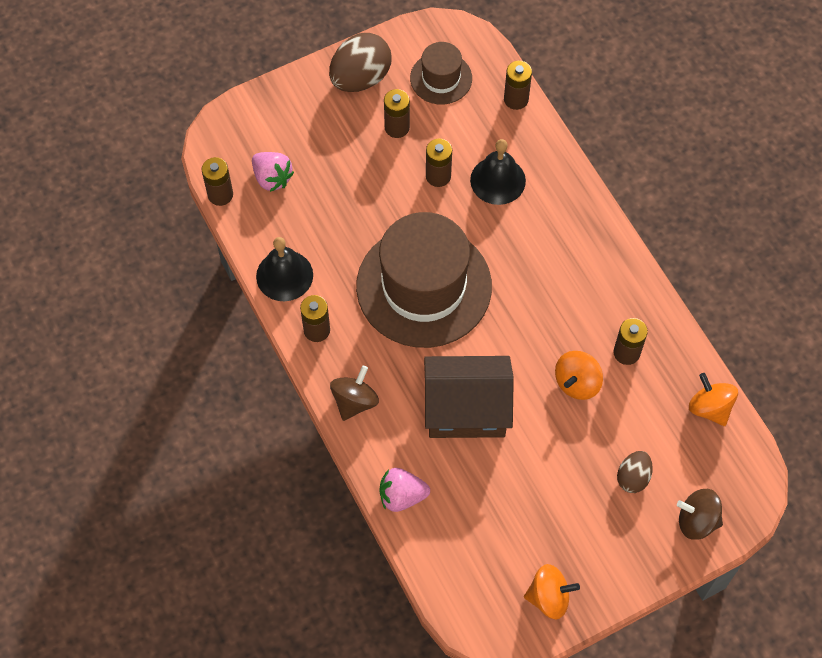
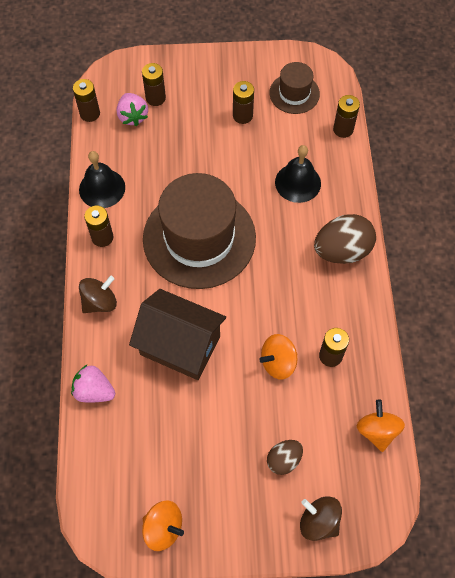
camera: 25 degrees right, 0 degrees up
brown egg [329,33,392,92] -> brown egg moved to [314,214,376,264]
brown battery [426,138,452,187] -> brown battery moved to [142,63,166,106]

